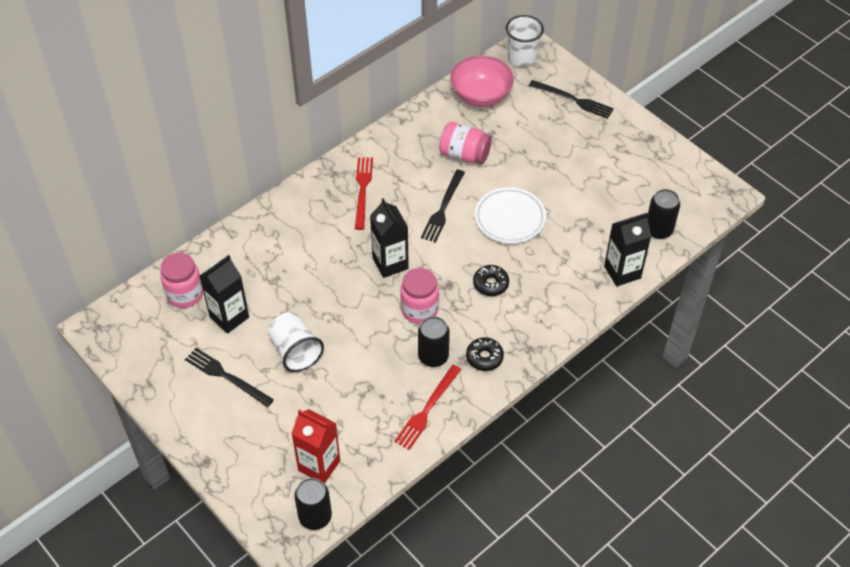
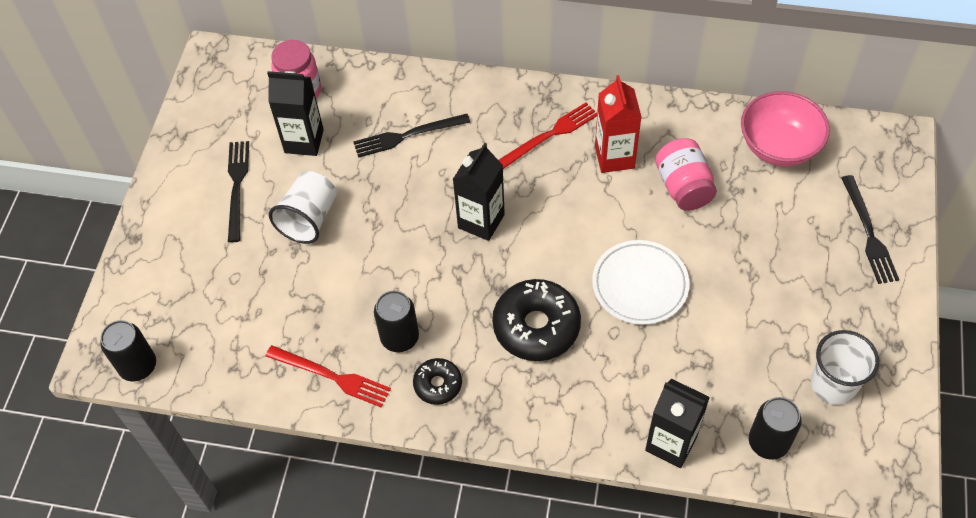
camera: 55 degrees right, 5 degrees up
red carton [291,409,340,484] -> red carton moved to [595,75,641,173]
red fork [394,365,461,450] -> red fork turned 150 degrees counterclockwise [266,345,391,407]
pink jar [400,268,439,324] -> none
black fork [421,170,465,243] -> black fork moved to [353,114,471,158]
black donut [473,265,509,296] -> black donut [492,279,581,361], size x1.84
white cup [506,15,544,67] -> white cup moved to [811,330,879,405]

